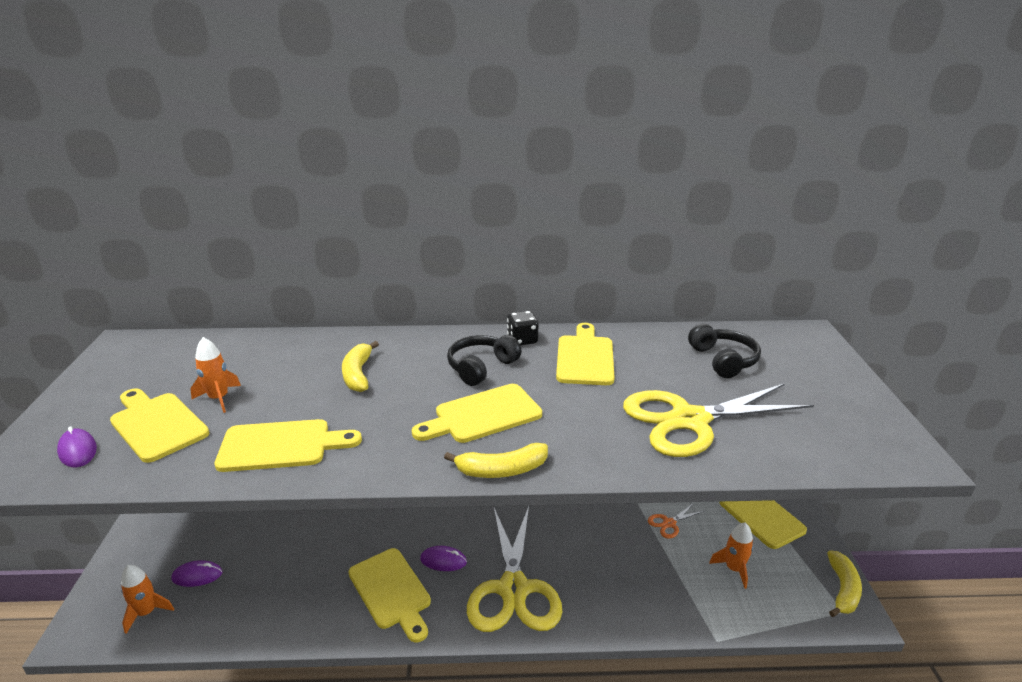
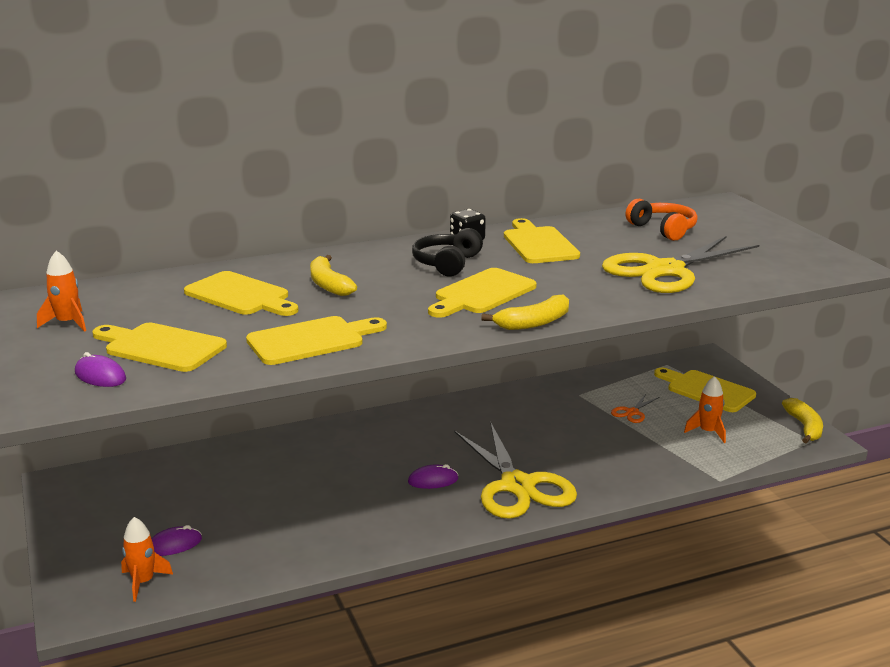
camera: 20 degrees left, 5 degrees down
orange rocket [190,337,241,413] -> orange rocket moved to [37,251,86,332]
yellow cutting board [349,548,431,642] -> yellow cutting board moved to [184,271,299,316]
black headphones [688,324,761,378] -> orange headphones [625,199,698,241]

